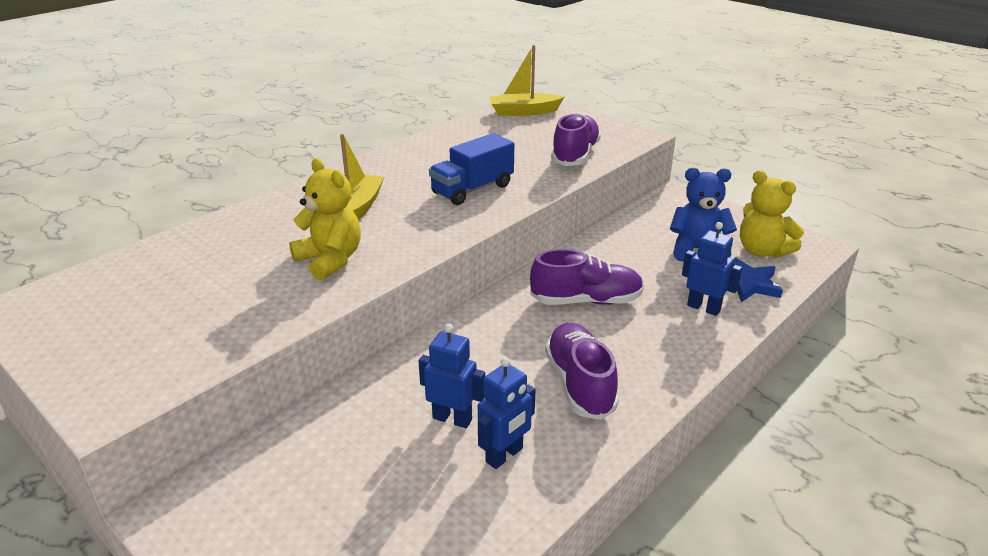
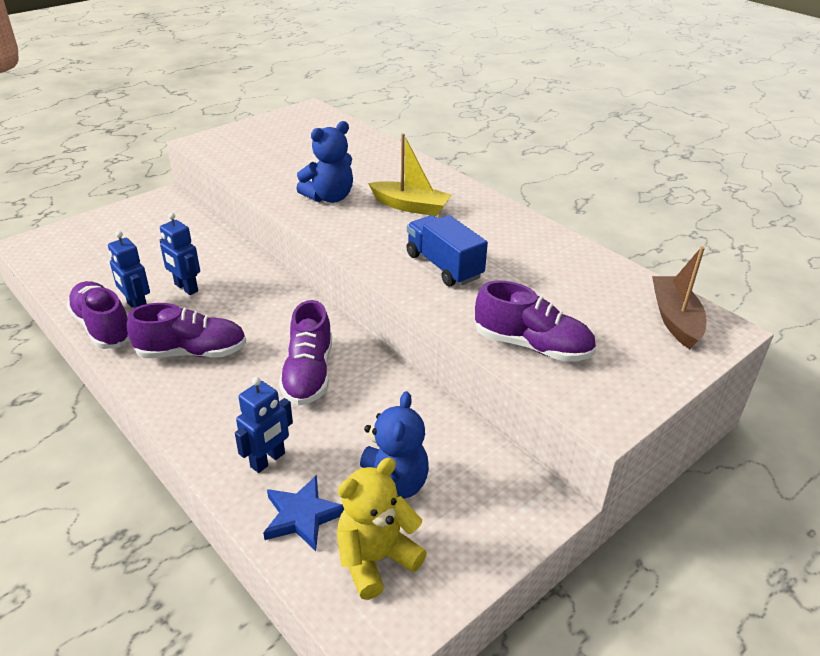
camera: 95 degrees right, 5 degrees up
yellow teddy bear [289,158,361,281] -> blue teddy bear [297,121,353,203]
blue robot [419,324,485,428] -> blue robot turned 105 degrees clockwise [160,213,200,295]
yellow boat [489,45,564,116] -> brown boat [652,246,706,349]
none -> purple shoe [66,281,130,349]

